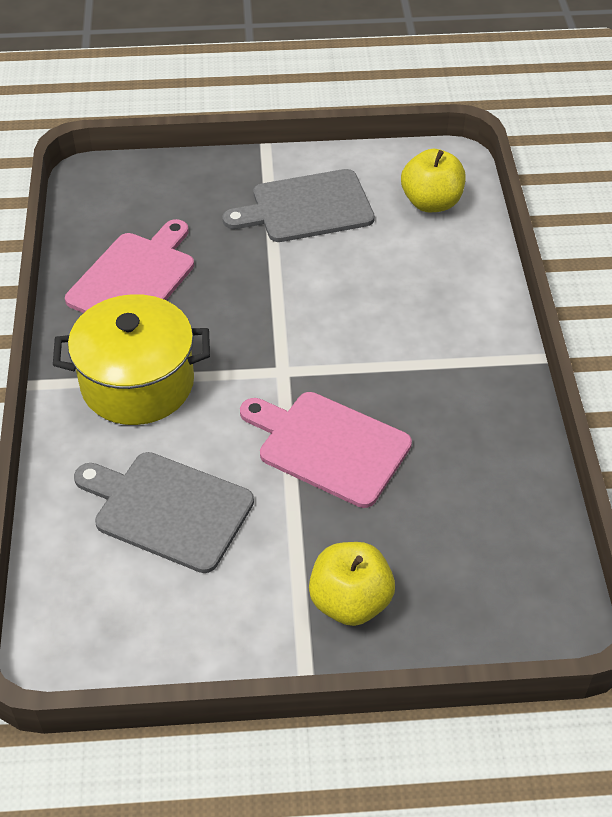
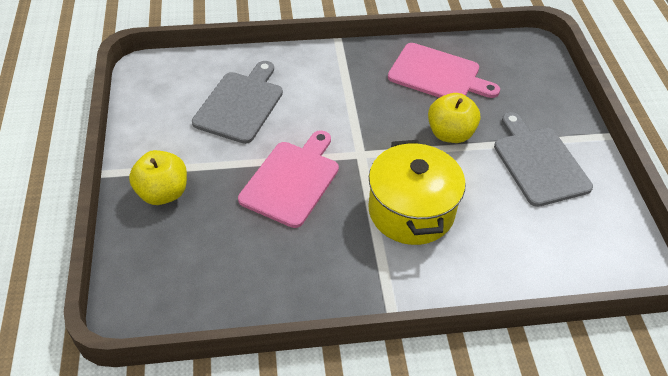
camera: 85 degrees right, 0 degrees up
yellow pot [53,294,210,425] -> yellow pot moved to [368,140,466,245]
yellow apple [401,149,466,212] -> yellow apple moved to [428,93,481,143]

